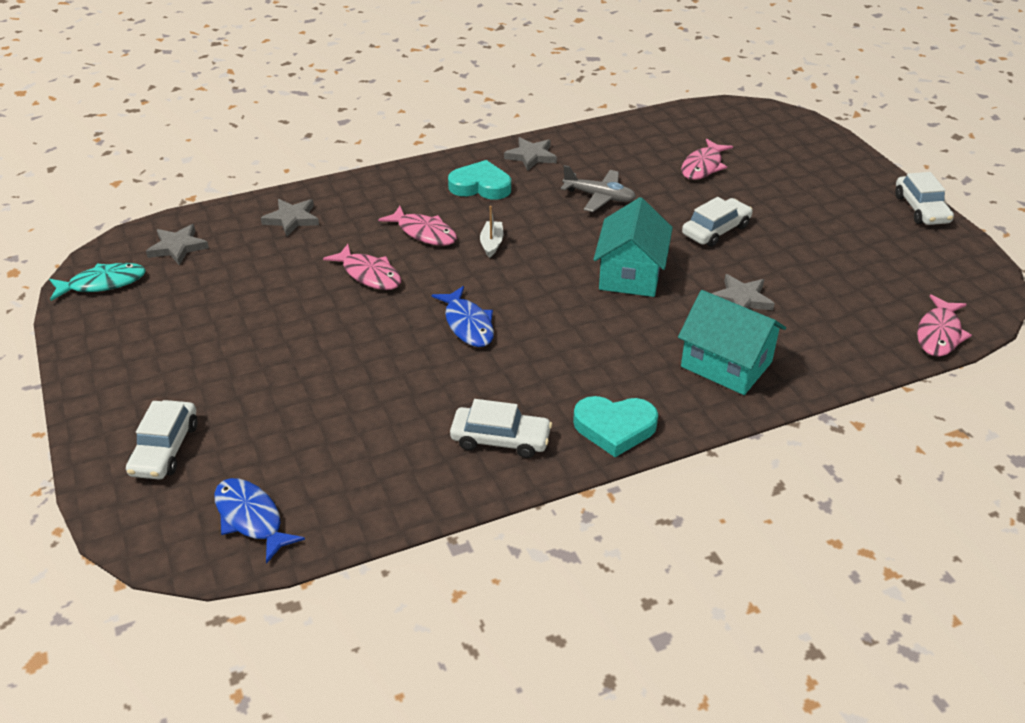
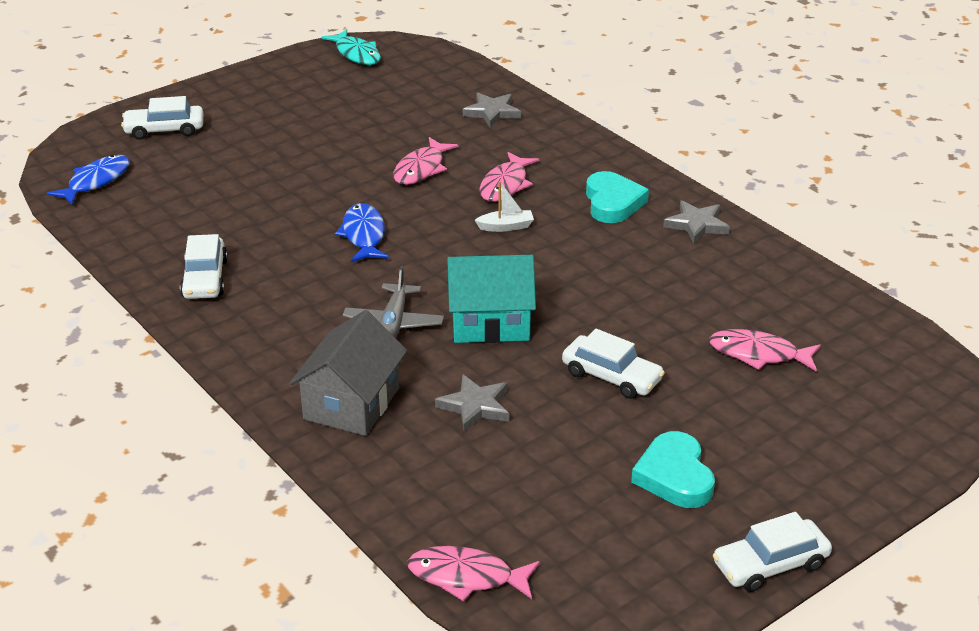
camera: 75 degrees right, 5 degrees down
grey star [146,224,209,266] -> none
blue fish [432,286,494,347] -> blue fish turned 120 degrees clockwise [335,203,389,262]
grey plane [561,165,636,212] -> grey plane moved to [343,266,444,338]
turquoise heart [573,396,658,457] -> turquoise heart moved to [631,431,715,508]
turquoise house [678,290,786,395] -> grey house [289,310,407,436]

